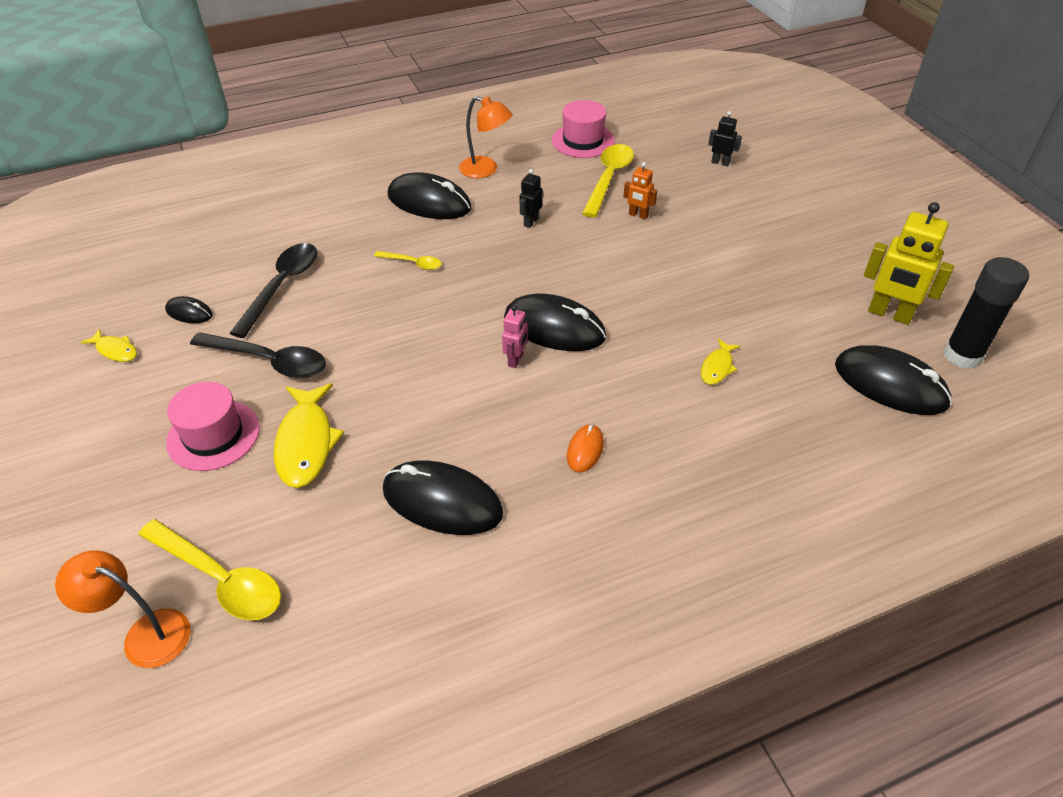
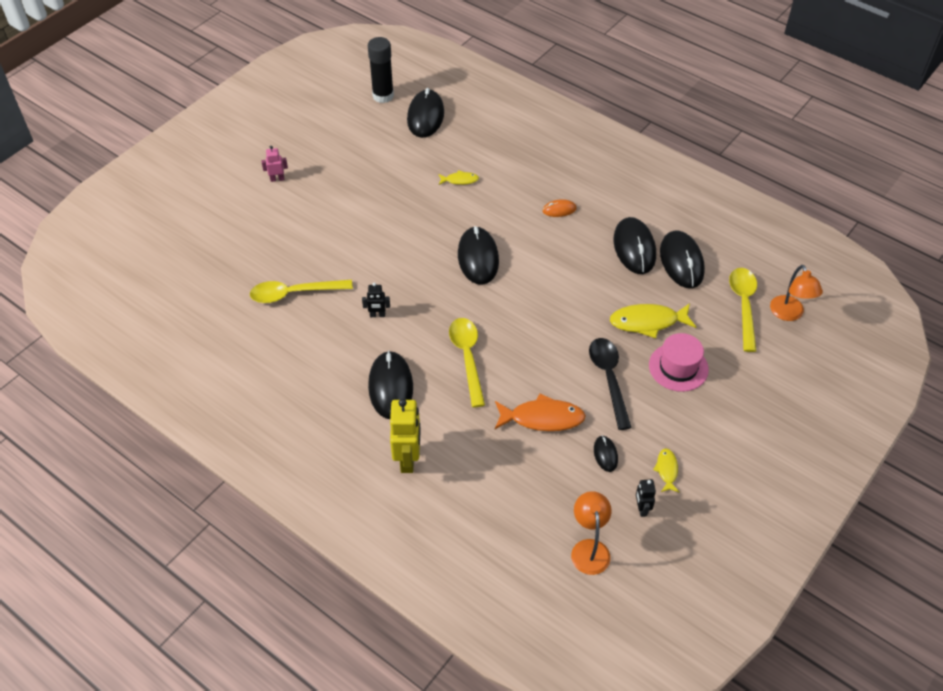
camera: 120 degrees left, 5 degrees up
black spoon [230,243,317,338] -> orange fish [495,394,586,431]
yellow fish [274,383,344,488] -> yellow fish turned 150 degrees counterclockwise [610,303,696,338]
yellow spoon [374,251,442,270] -> yellow spoon [449,318,485,407], size x1.86
orange lamp [459,96,512,178] -> orange lamp moved to [571,491,611,575]
pink robot [502,306,528,368] -> pink robot moved to [261,146,288,182]
pink hat [552,100,615,158] -> none
orange robot [623,162,657,220] -> none
black robot [708,111,742,166] -> black robot moved to [636,479,656,517]
yellow robot [864,202,954,325] -> yellow robot moved to [390,399,421,473]
none -> black mouse [660,230,705,288]

